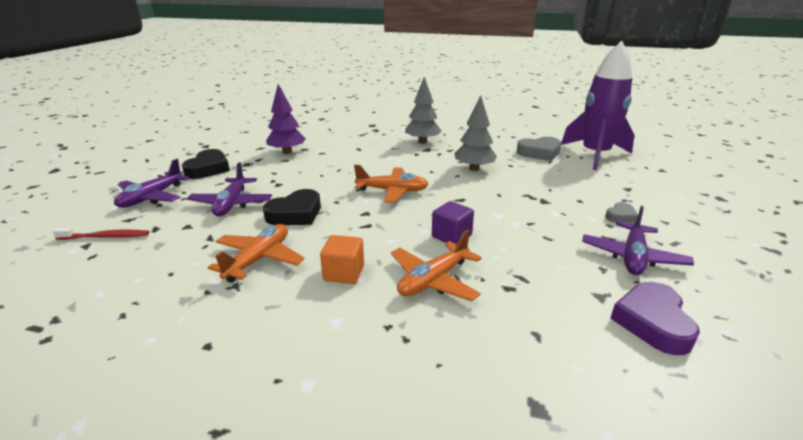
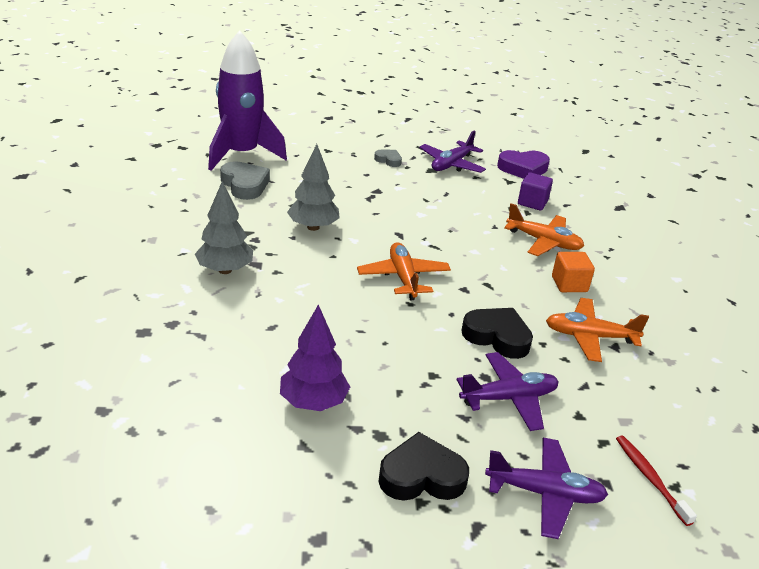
camera: 110 degrees left, 5 degrees up
purple cube [432,201,474,245] -> purple cube moved to [518,173,553,211]
purple plane [582,206,694,275] -> purple plane turned 120 degrees clockwise [419,130,486,173]

